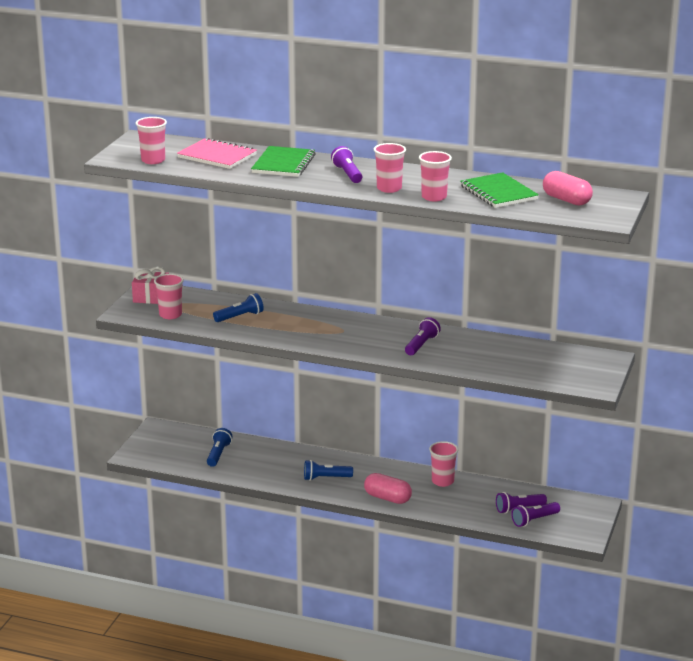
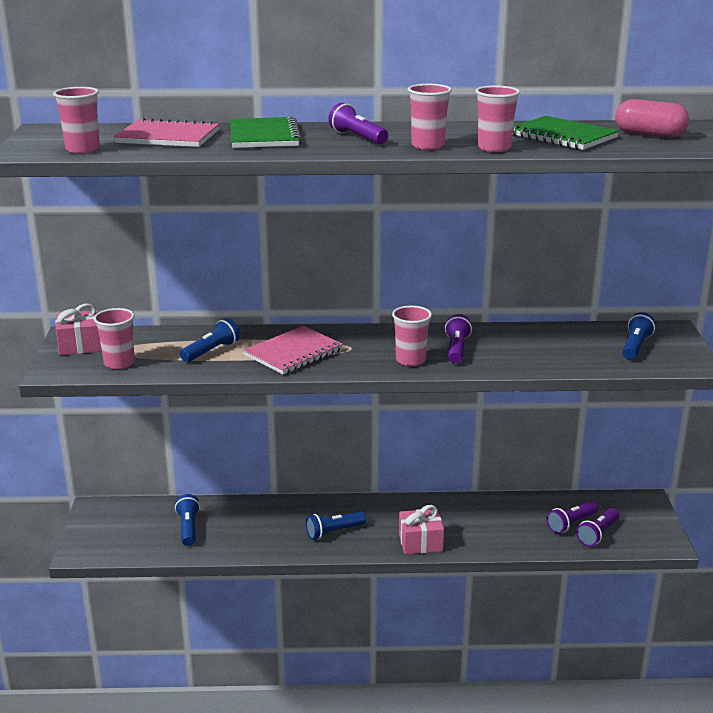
camera: 20 degrees left, 0 degrees up
pink capsule [364,473,412,504] -> pink gift [399,505,444,554]
pink cup [429,441,458,487] -> pink cup moved to [392,306,432,366]
none -> pink notebook [243,326,343,374]
none -> blue flashlight [622,312,655,359]

